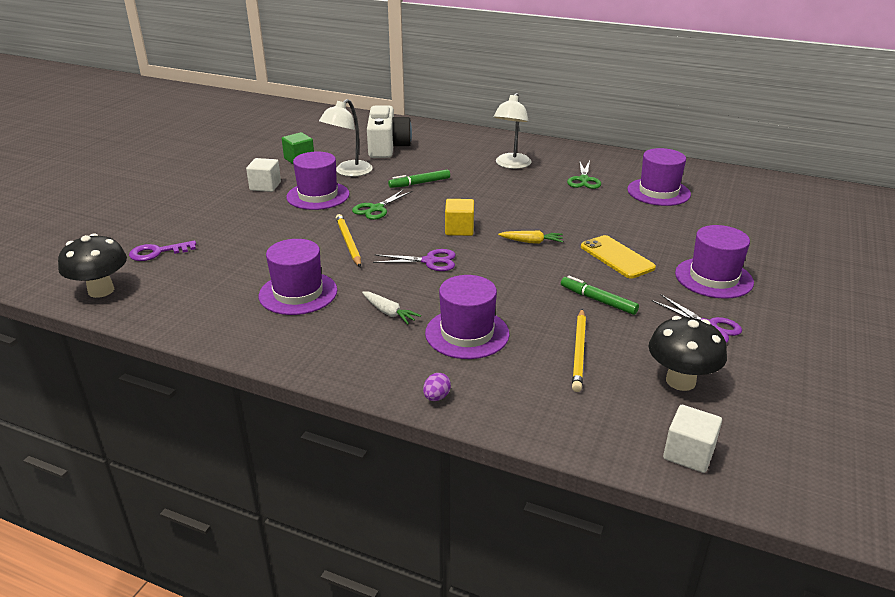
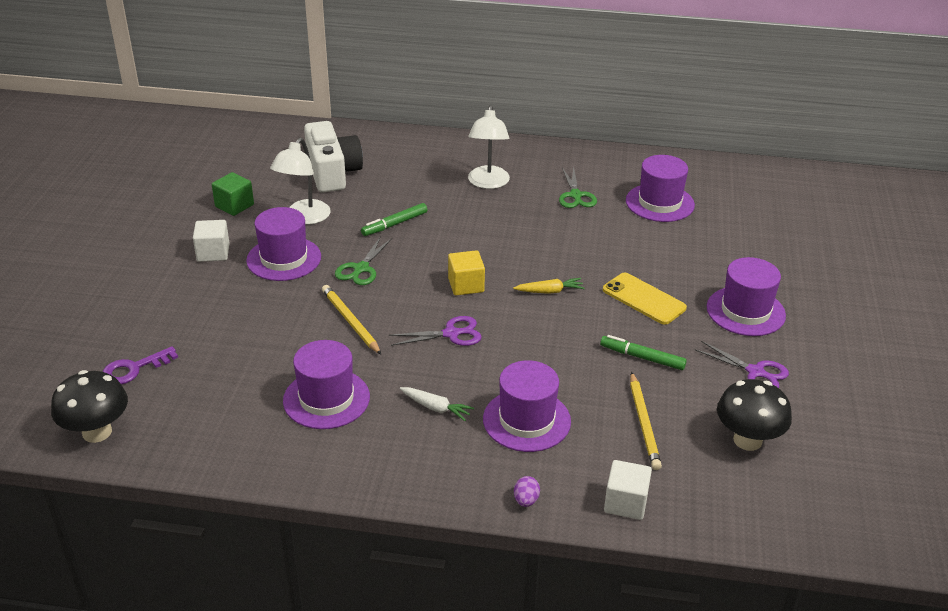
camera: 15 degrees left, 5 degrees up
white cube [663,405,722,473] -> white cube moved to [604,460,652,520]

